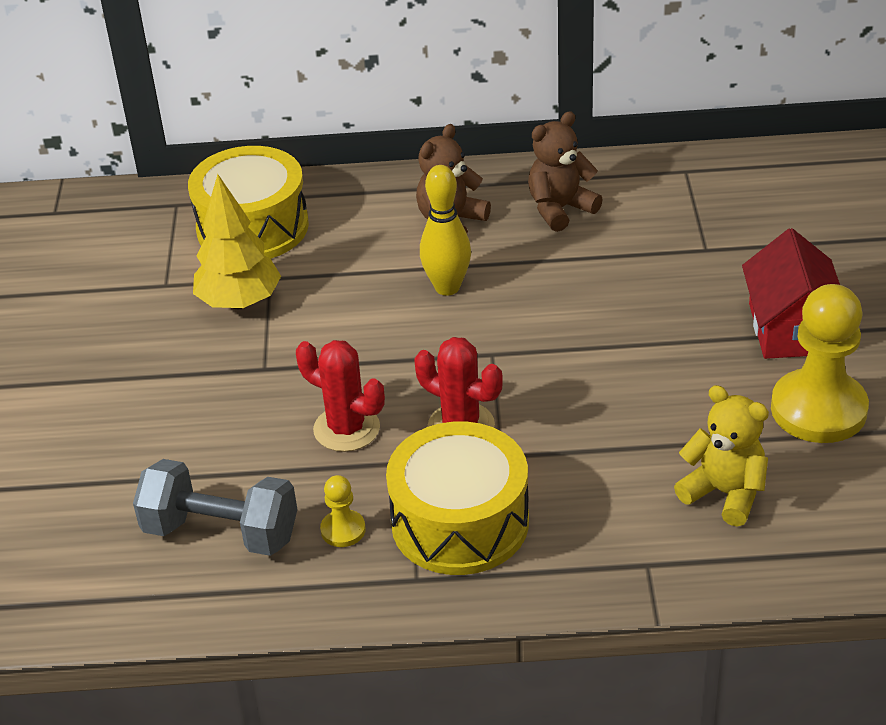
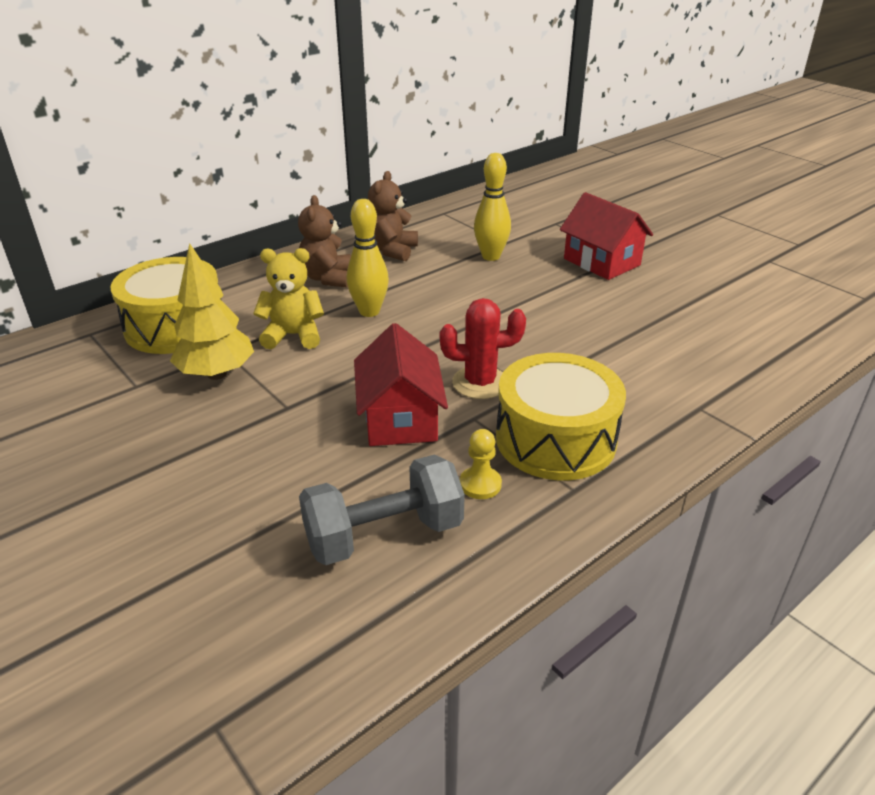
camera: 40 degrees left, 5 degrees down
red cactus [296,340,385,452] -> red house [354,323,448,446]
yellow teddy bear [674,385,769,527] -> yellow teddy bear moved to [253,248,324,349]
yellow pawn [771,284,869,443] -> none
none -> yellow bowling pin [474,153,511,261]

